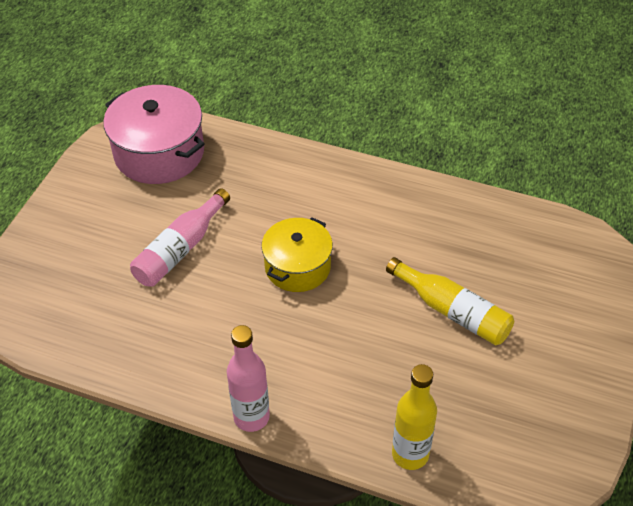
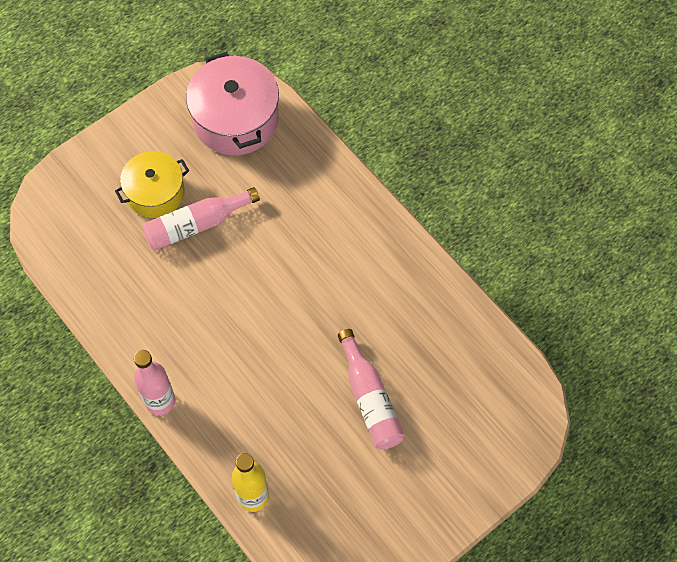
camera: 30 degrees right, 15 degrees up
yellow pot [261,217,333,292] -> yellow pot moved to [115,151,189,218]
yellow bottle [386,257,514,345] -> pink bottle [338,329,405,450]

